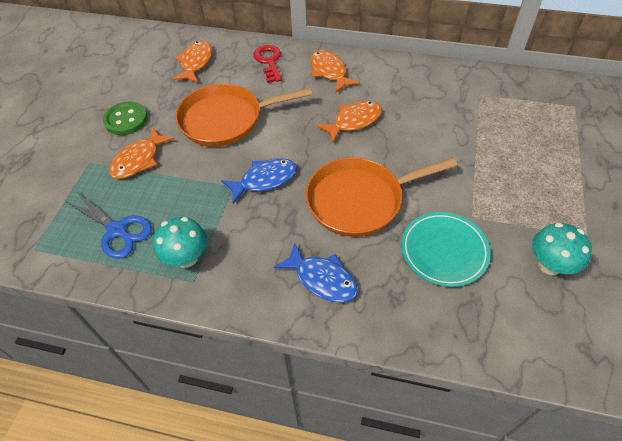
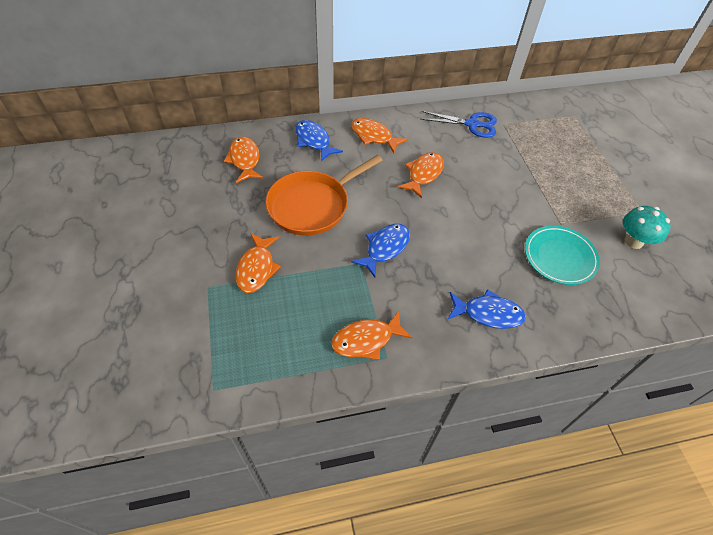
camera: 30 degrees left, 0 degrees up
blue scissors [65,191,152,259] -> blue scissors moved to [420,111,497,138]
green button [103,102,148,135] -> none
turquoise mushroom [153,217,207,268] -> orange fish [331,311,413,360]
red key [253,45,282,83] -> blue fish [295,120,343,162]
orange pan [306,157,457,237] -> none

